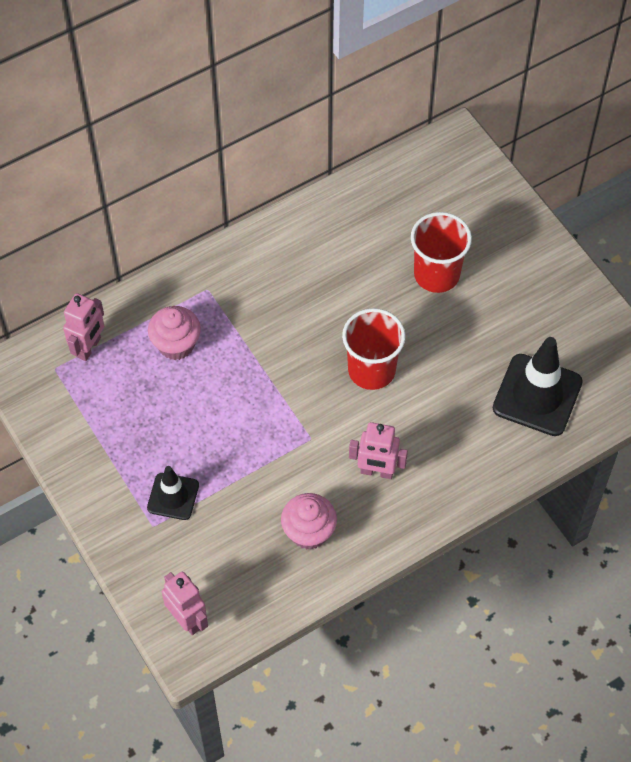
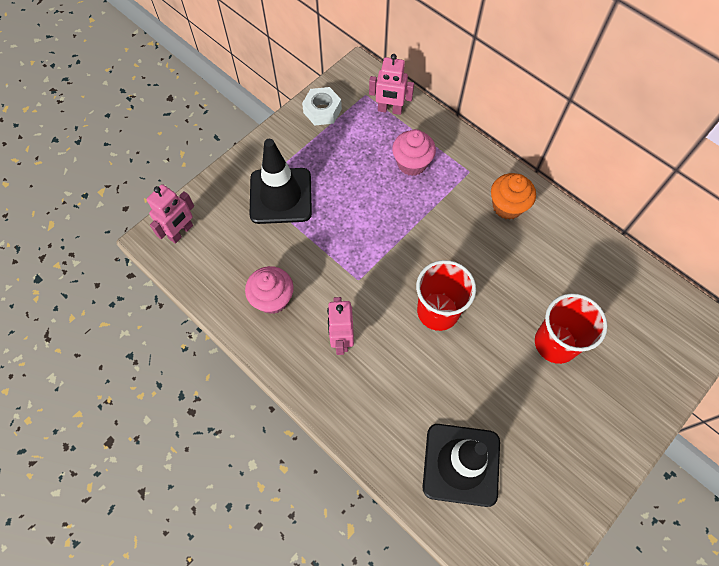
camera: 75 degrees right, 5 degrees up
black traffic cone [147,466,199,520] -> black traffic cone [249,139,312,224], size x1.72
none -> white nut [302,87,342,125]
none -> orange cupcake [491,173,536,220]

